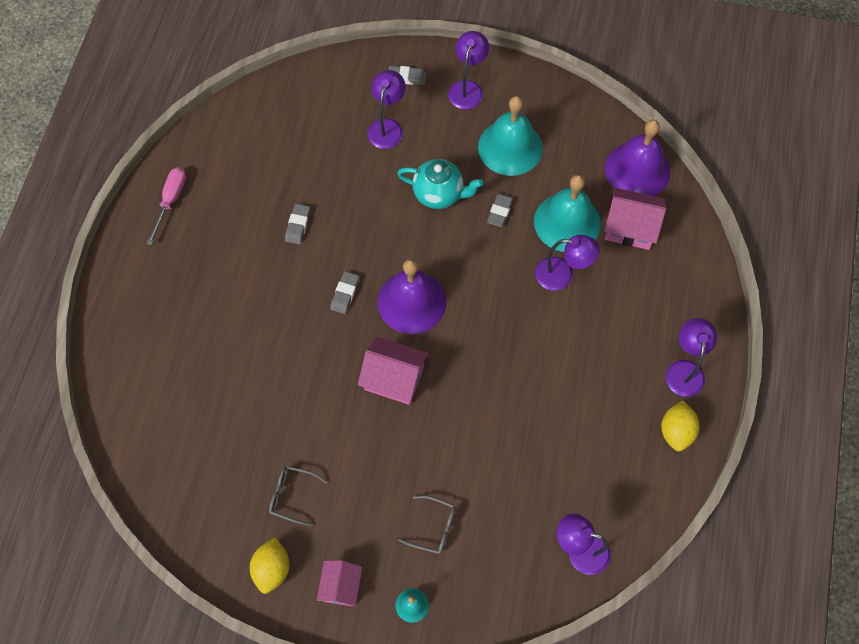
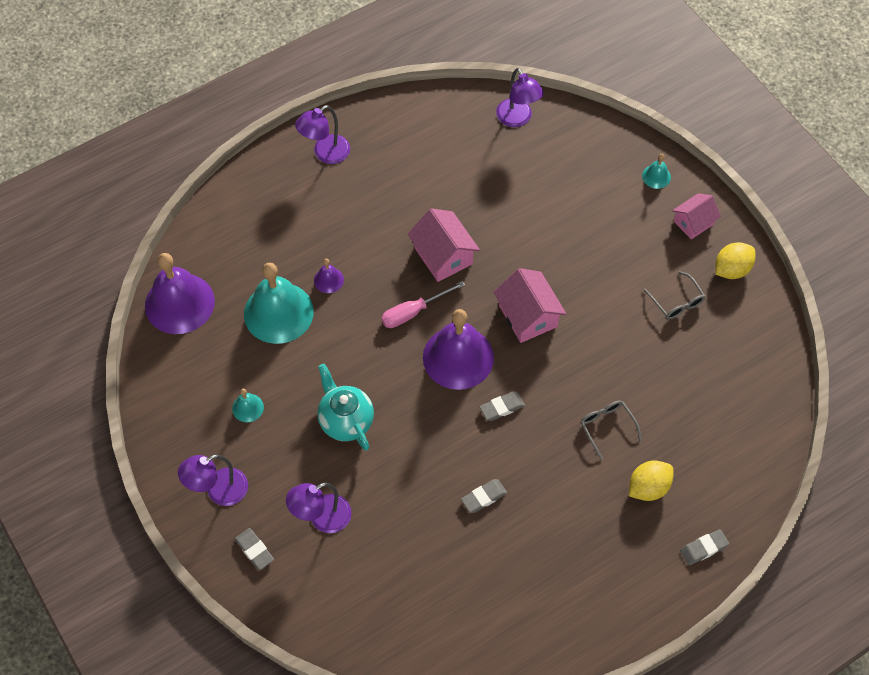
camera: 135 degrees left, 5 degrees down
pink screwdriver [146,167,186,245] -> pink screwdriver moved to [381,281,465,328]
grey glasses [398,495,456,554] -> grey glasses moved to [580,400,642,460]
turquoise bell [478,96,543,176] -> turquoise bell [232,389,264,422], size x0.43
grey eraser [487,193,514,227] -> grey eraser moved to [680,529,729,565]
purple lamp [535,235,600,291] -> purple bell [314,259,344,293]
pink house [604,188,666,250] -> pink house moved to [408,208,480,282]
yellow lemon [661,400,700,452] -> yellow lemon moved to [629,460,674,501]

